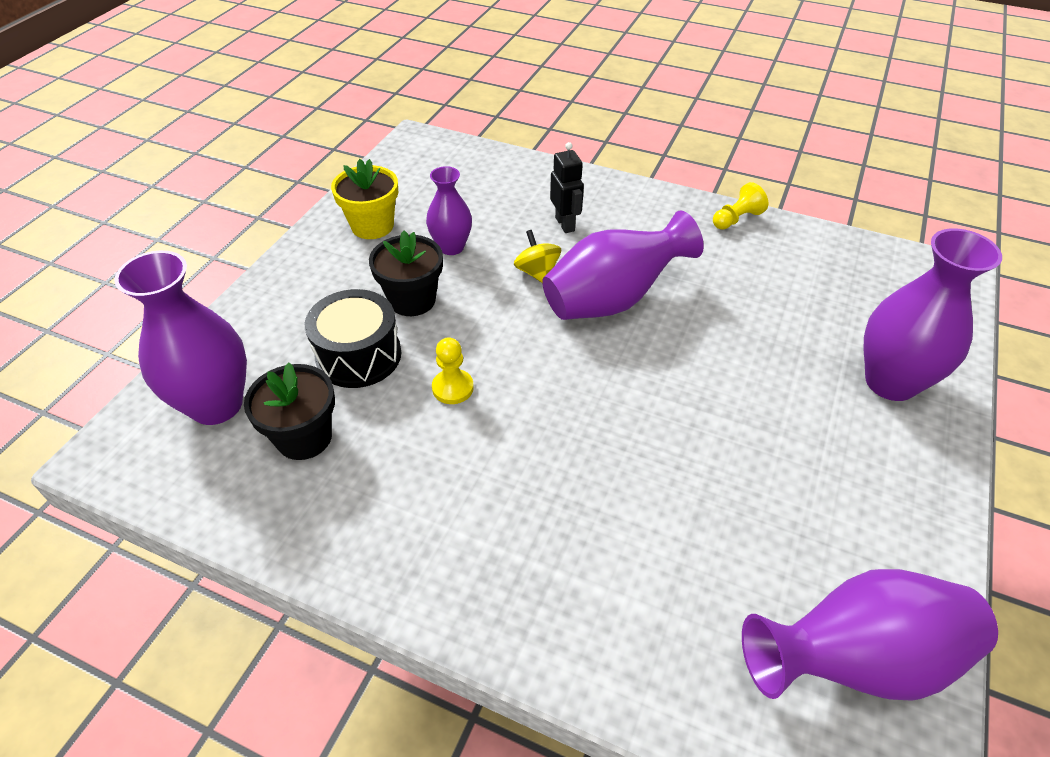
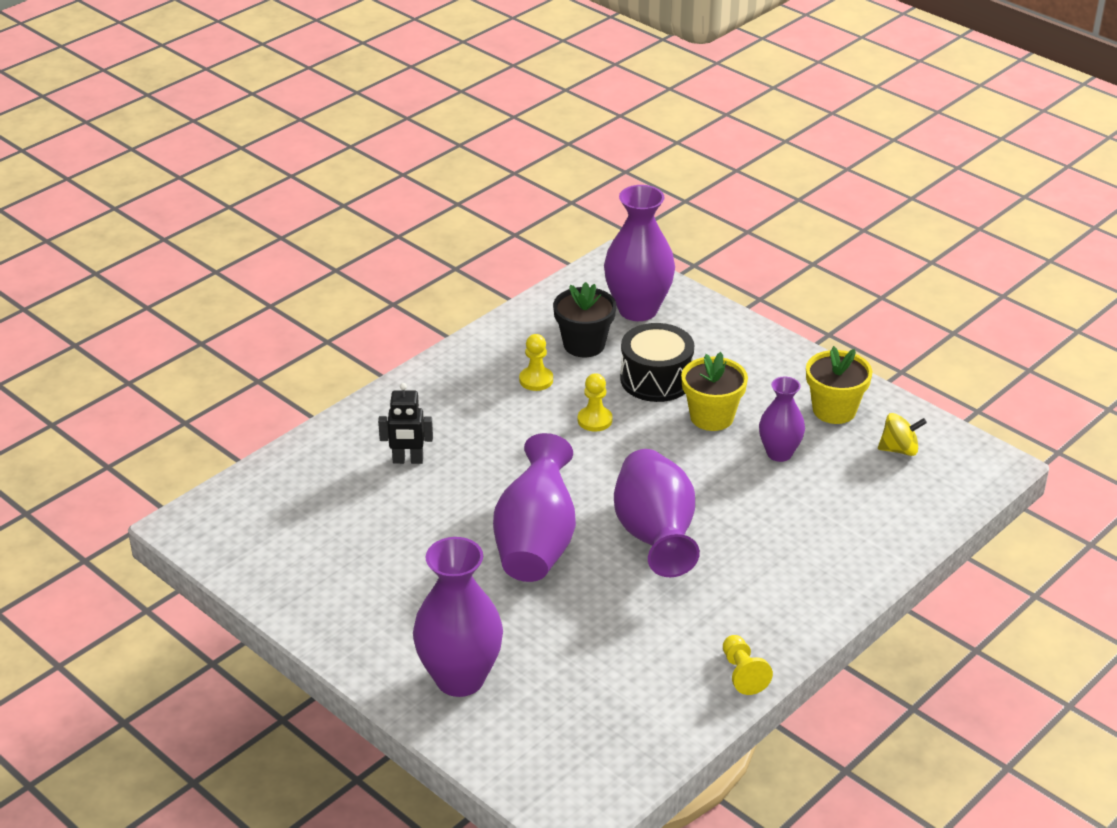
camera: 110 degrees right, 10 degrees down
black flower pot [369,231,443,316] -> yellow flower pot [681,352,748,431]
yellow spinning top [514,230,561,283] -> yellow spinning top moved to [878,413,927,456]
black robot [550,142,584,233] -> black robot moved to [378,383,433,464]
purple vase [742,569,998,701] -> purple vase moved to [493,433,576,582]
none -> yellow pawn [519,334,553,391]

